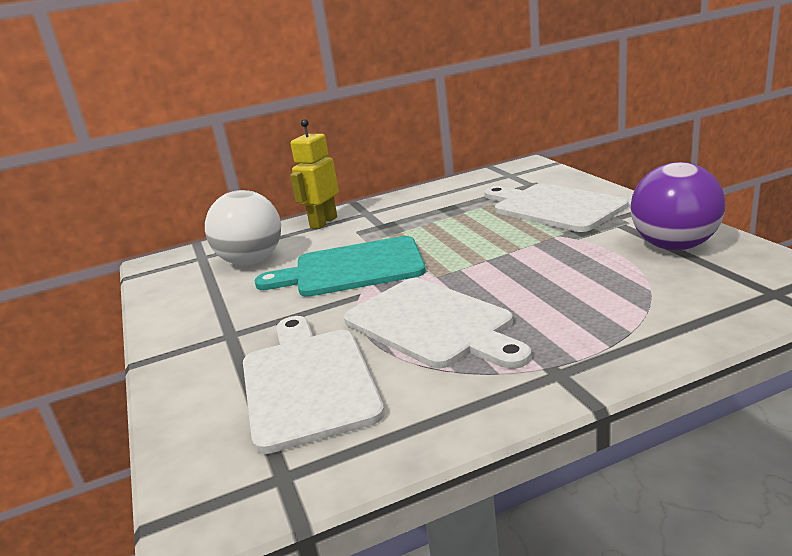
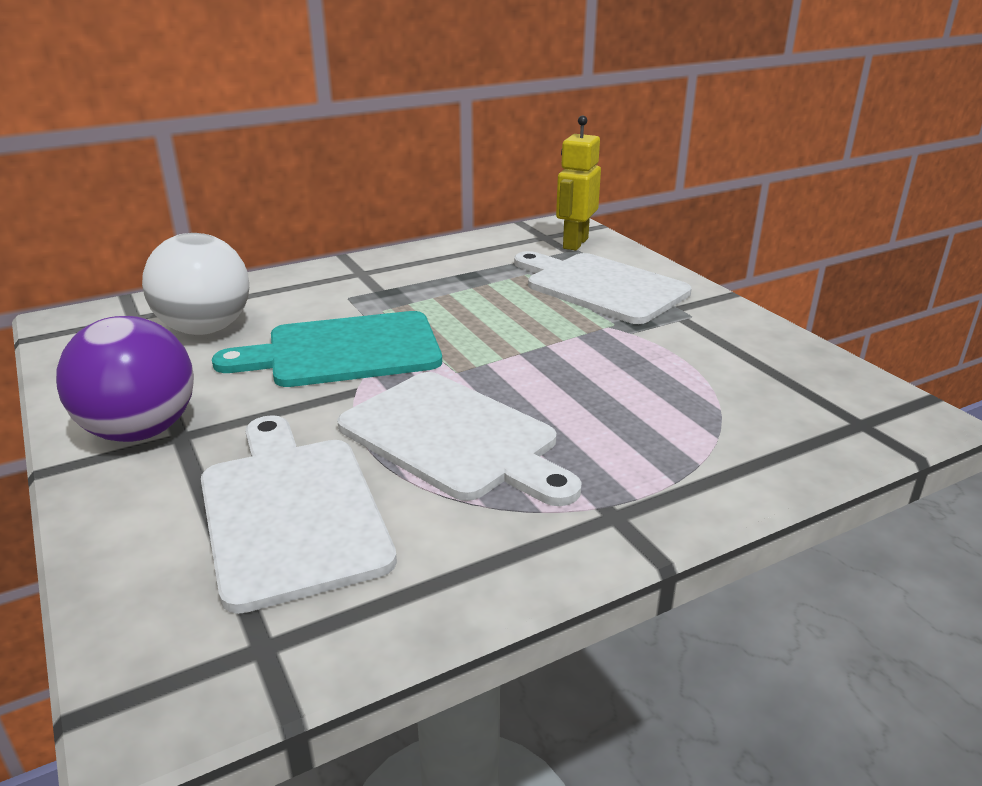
camera: 10 degrees left, 5 degrees up
yellow robot [290,119,339,229] -> yellow robot moved to [556,115,601,251]
purple ball [631,162,725,250] -> purple ball moved to [56,316,194,442]

